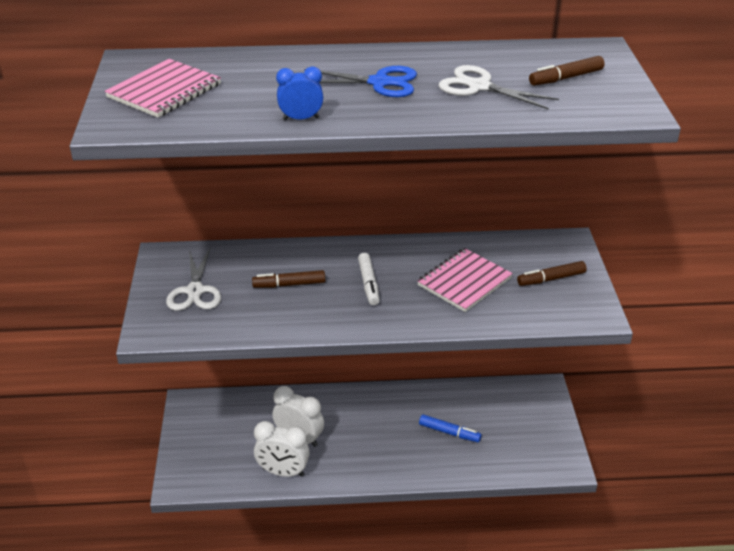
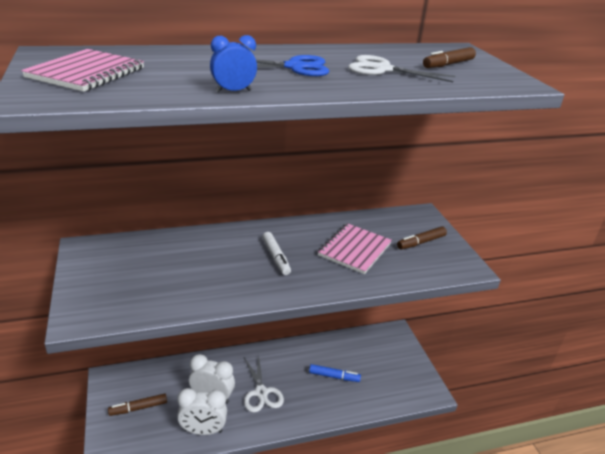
camera: 15 degrees left, 5 degrees down
white scissors [166,248,221,311] -> white scissors moved to [244,354,284,413]
brown marker [252,270,325,288] -> brown marker moved to [108,393,167,416]

